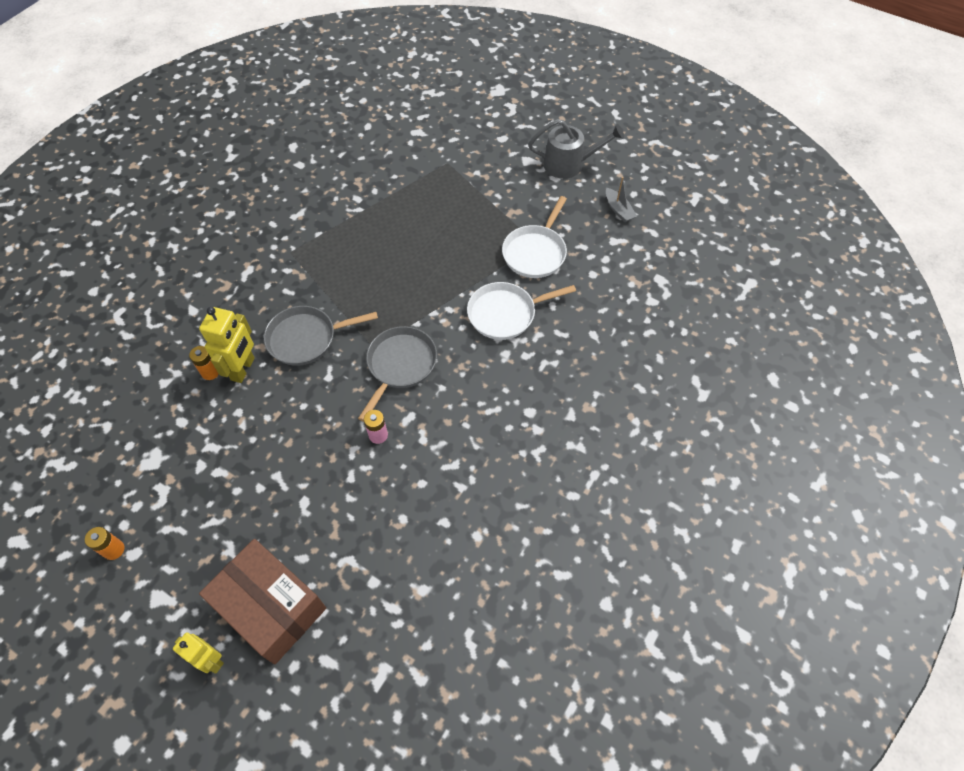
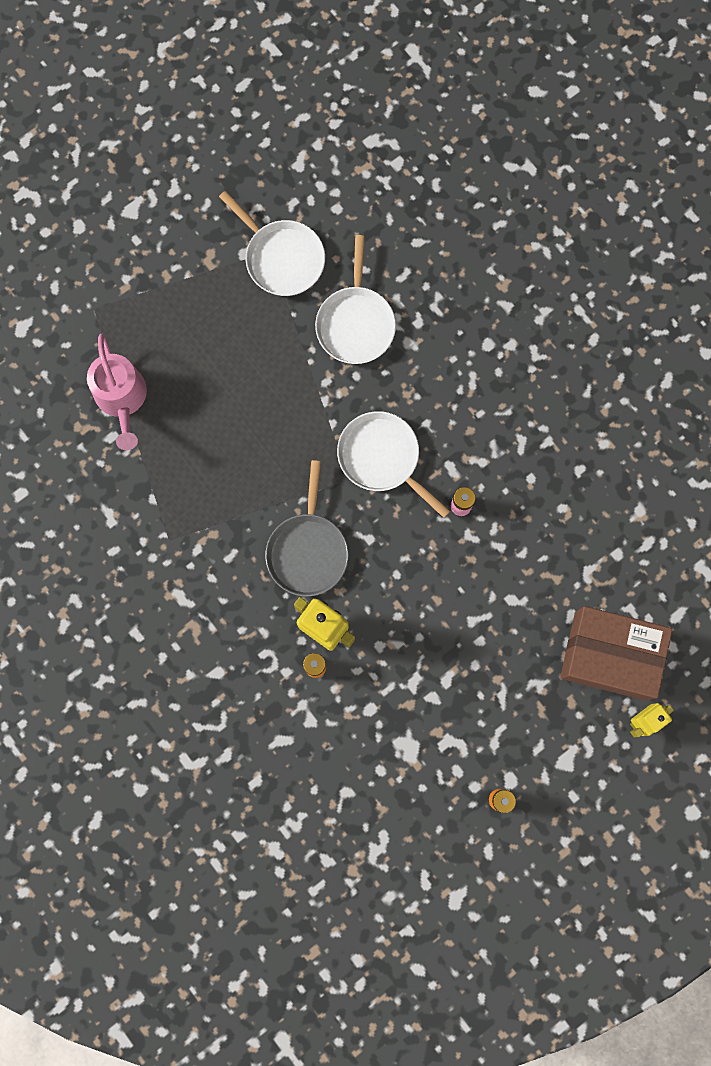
camera: 70 degrees left, 20 degrees up
brown box [199,539,326,665] -> brown box turned 45 degrees clockwise [560,606,673,701]
grey pan [358,326,437,422] -> white pan [337,411,450,518]
grey watering can [528,119,624,179] -> none
grey boat [606,177,637,222] -> none
none -> pink watering can [87,334,147,450]

